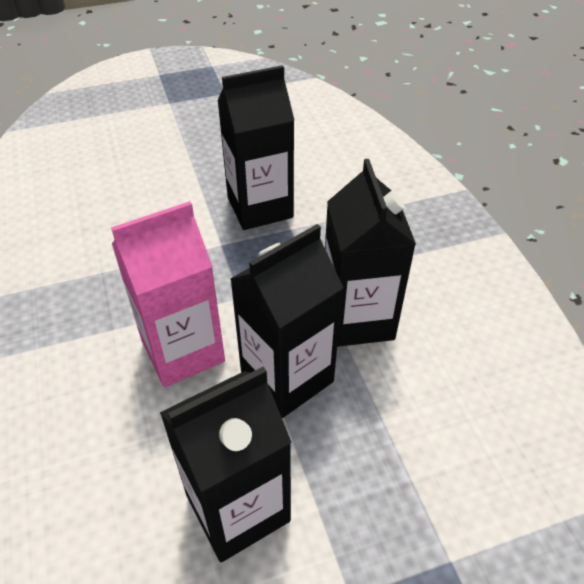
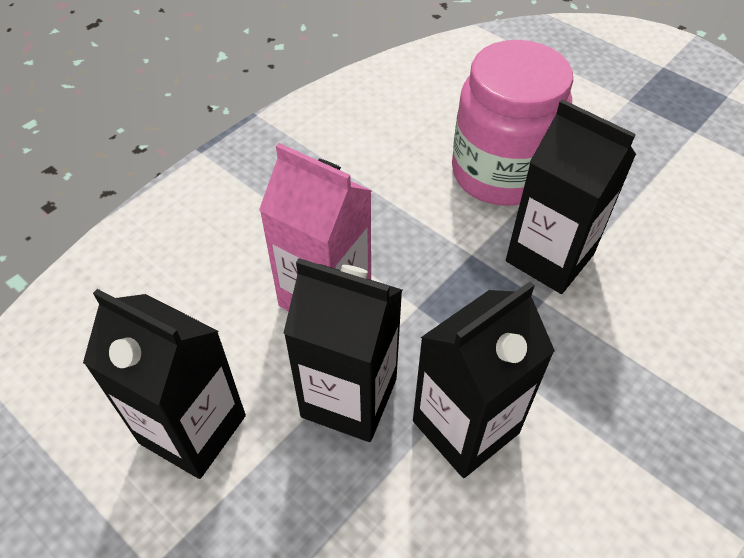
camera: 60 degrees right, 5 degrees up
none -> pink jar [452,40,573,206]

